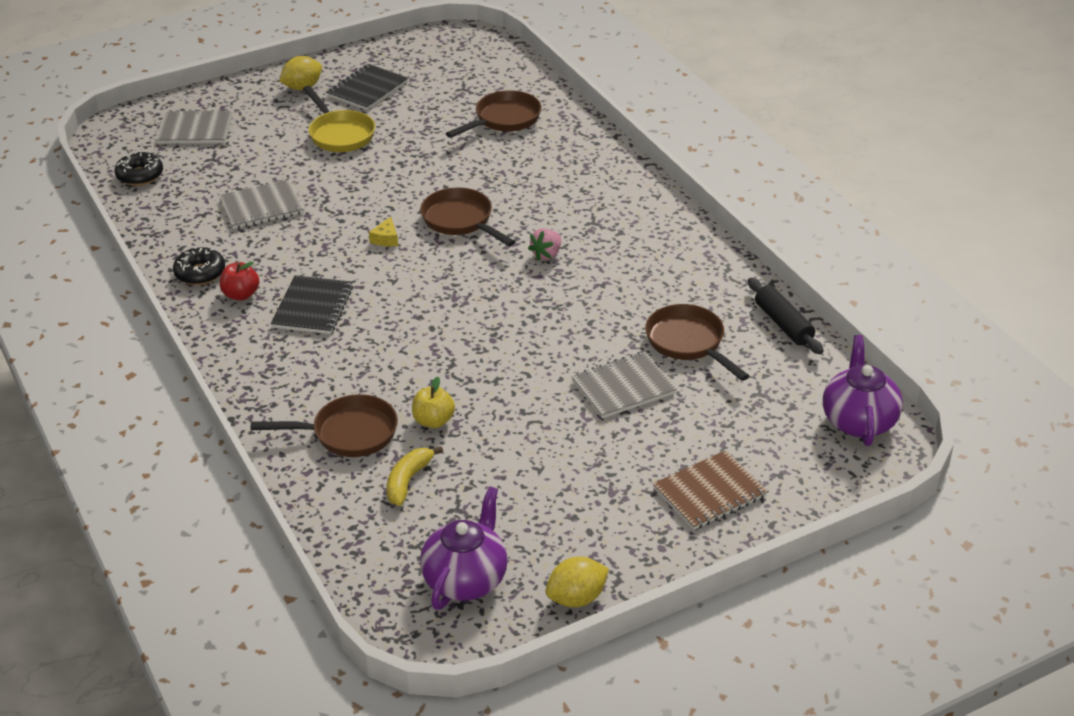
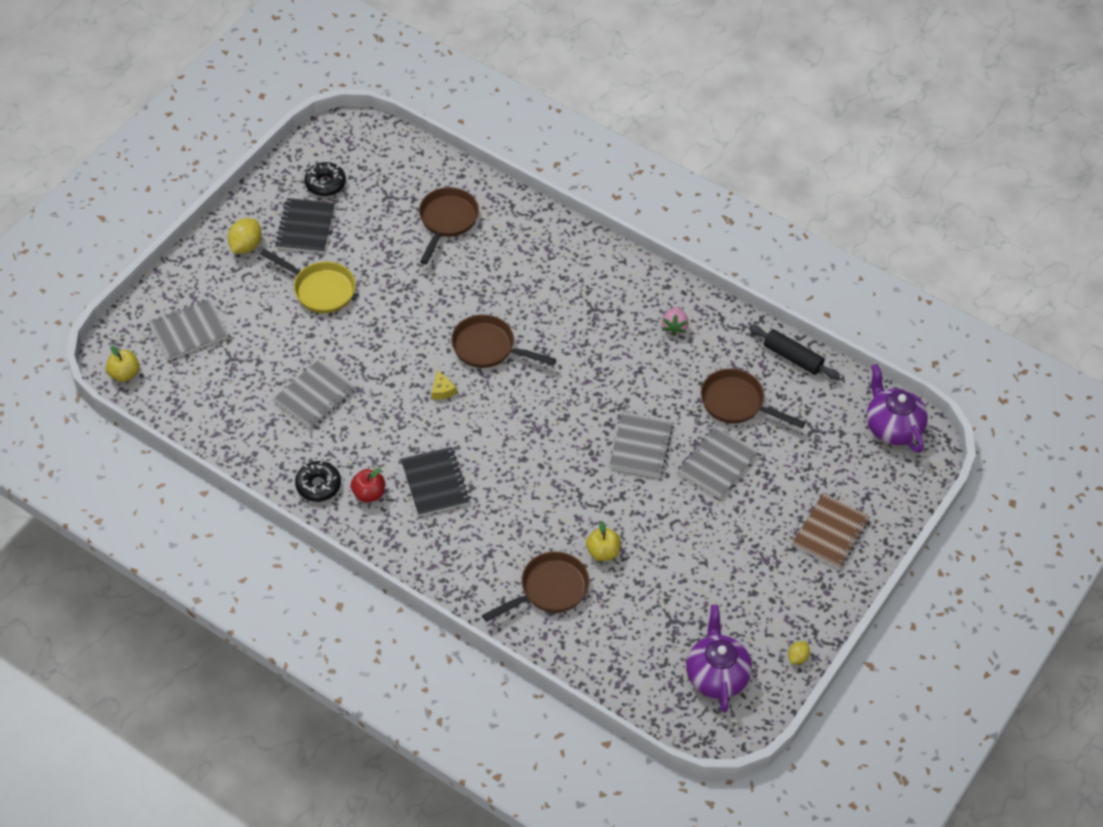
camera: 30 degrees left, 15 degrees up
black donut [115,151,163,186] -> black donut moved to [305,162,346,196]
yellow banana [387,446,443,506] -> none
pink strawberry [528,228,561,261] -> pink strawberry moved to [662,307,689,336]
yellow lemon [546,557,609,607] -> yellow lemon [788,641,810,664], size x0.57
none -> yellow apple [106,346,140,382]
none -> grey notebook [609,412,674,478]

